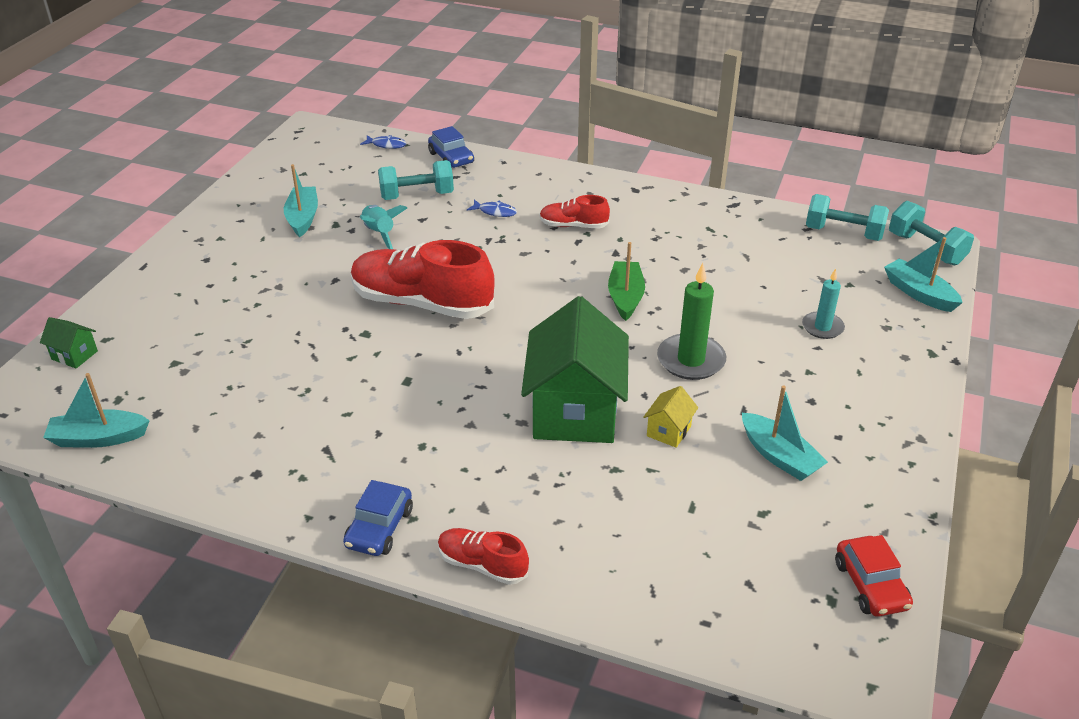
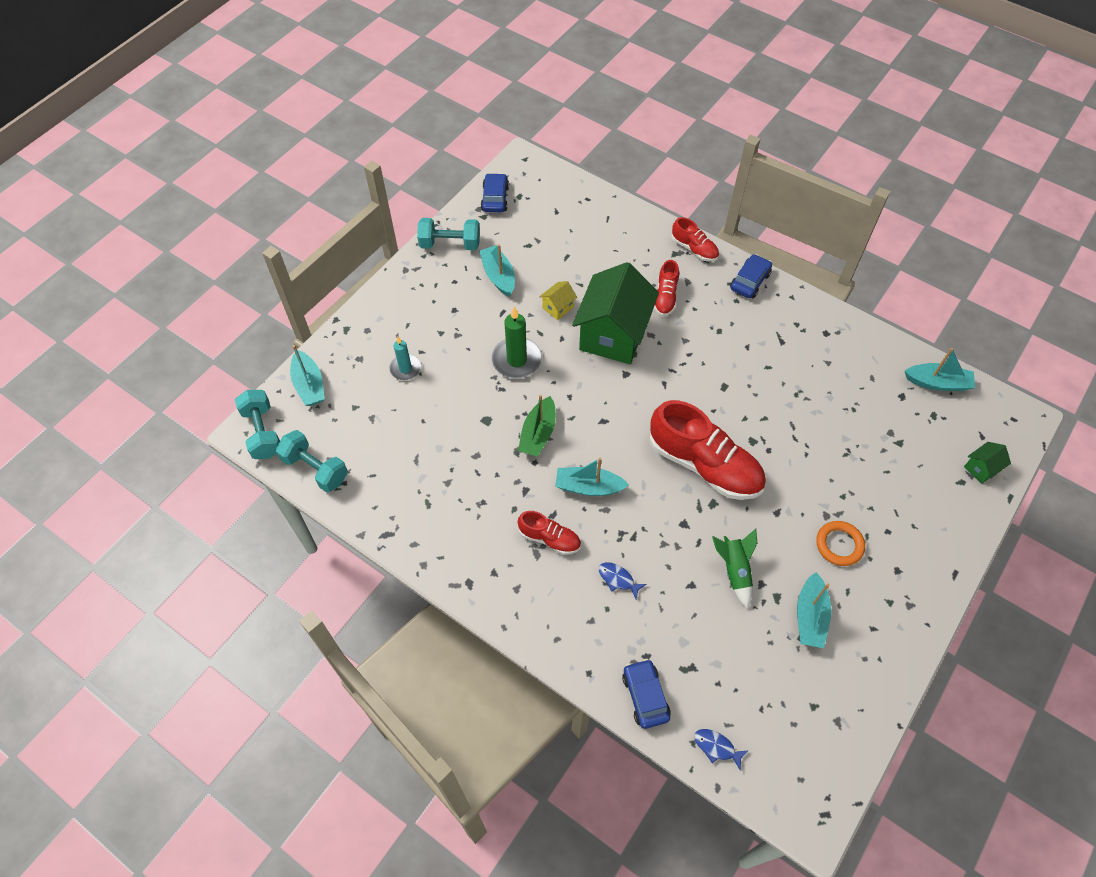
camera: 165 degrees left, 20 degrees up
green house [40,317,98,369] -> green house turned 75 degrees counterclockwise [964,442,1011,484]
turquoise rocket [360,205,407,249] -> green rocket [712,529,757,609]
turquoise dumbbell [378,160,454,200] -> turquoise dumbbell moved to [417,218,480,250]
red car [835,535,913,617] -> blue car [481,173,509,212]
none -> turquoise boat [555,458,629,496]
none -> red shoe [654,260,679,316]
none -> orange ring [816,521,865,566]

